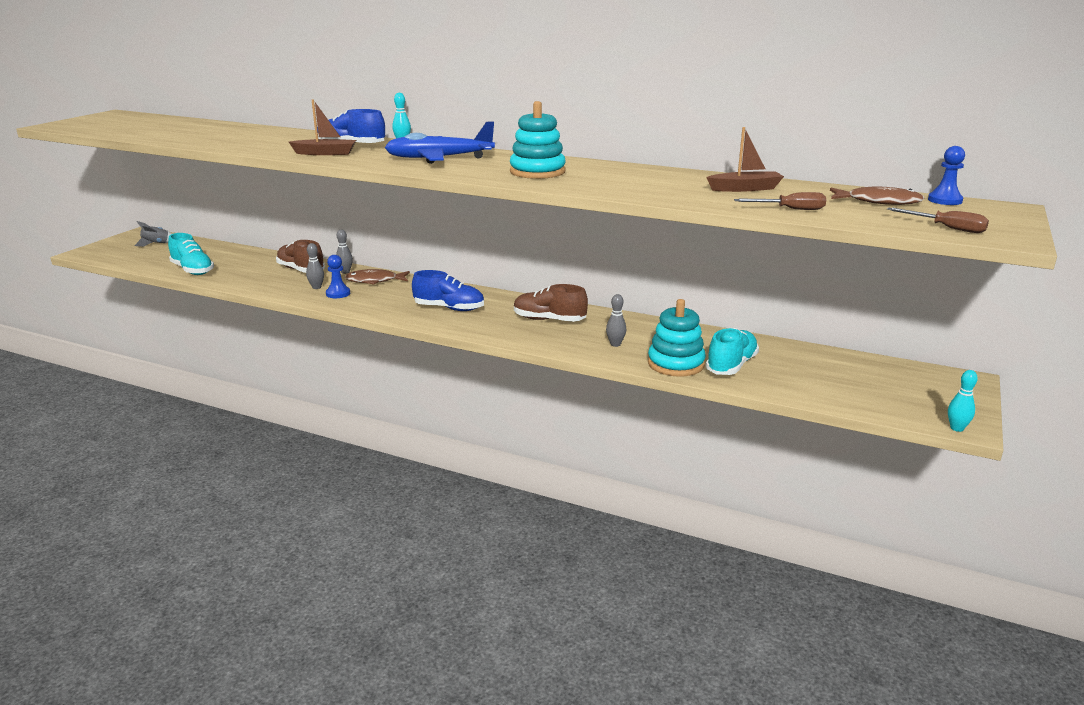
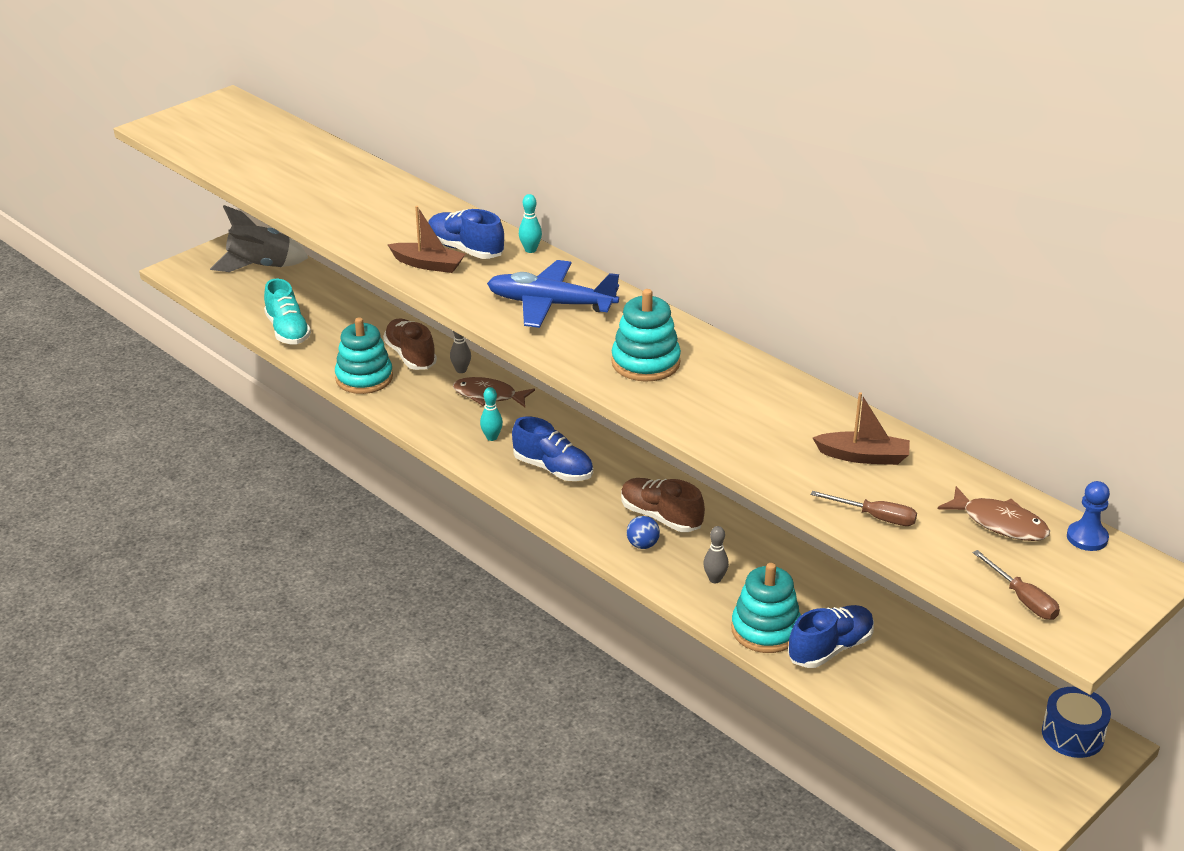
camera: 20 degrees right, 10 degrees up
grey rocket [135,221,172,247] -> grey rocket [210,205,308,272], size x1.92
grey bowling pin [306,243,324,289] -> none
blue pawn [326,255,350,298] -> none
turquoise shoe [706,328,759,375] -> blue shoe [788,605,874,668]
turquoise bowling pin [948,370,978,432] -> turquoise bowling pin moved to [480,387,503,441]
none -> turquoise stacking toy [335,317,393,394]
none -> blue ball [627,516,660,549]
none -> blue drum [1042,687,1111,758]

